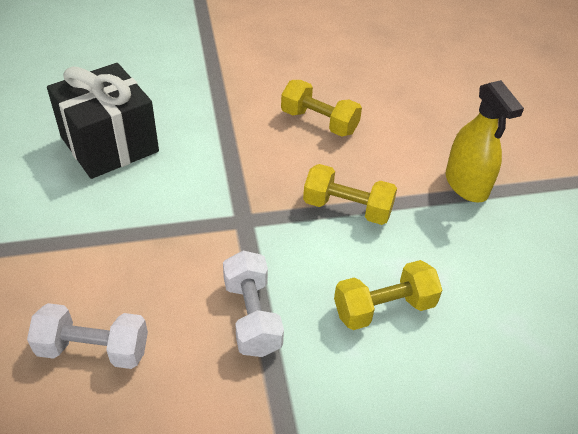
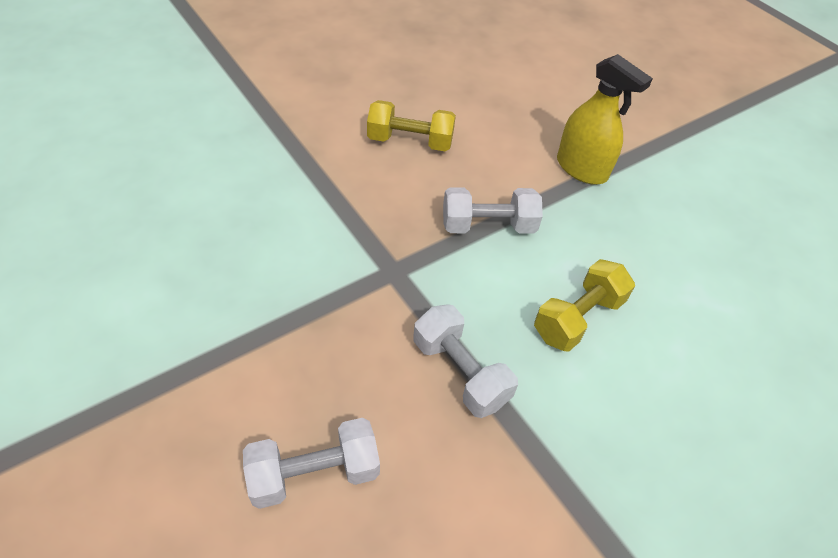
camera: 25 degrees left, 5 degrees up
black gift [47,63,159,179] -> none
yellow dumbbell [303,164,397,225] -> white dumbbell [443,187,543,234]

